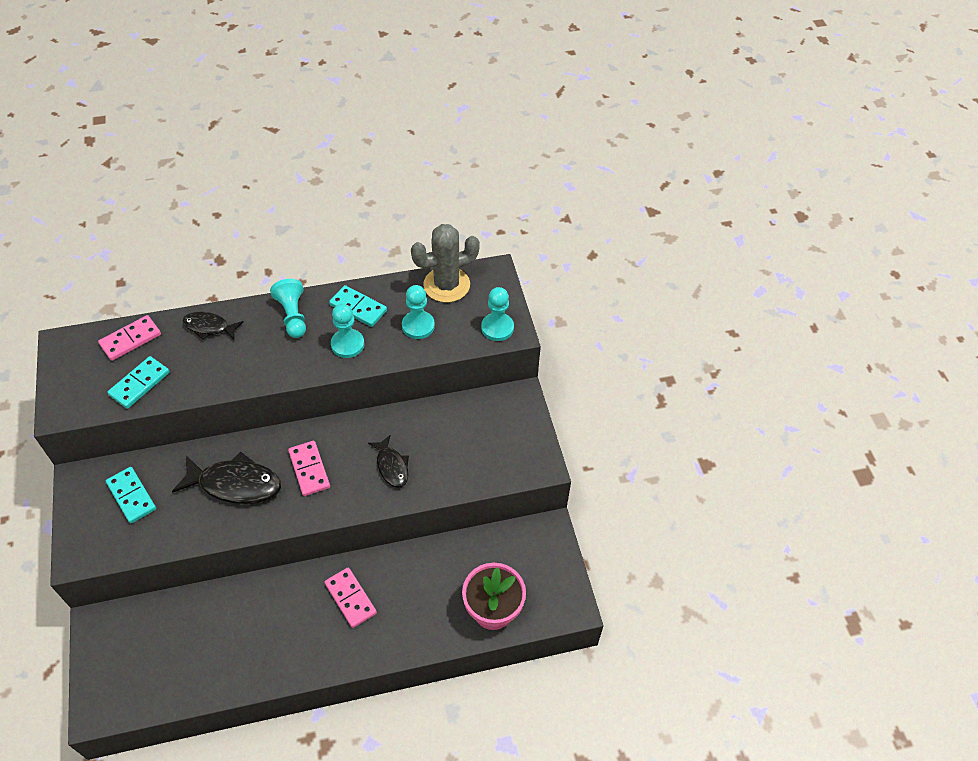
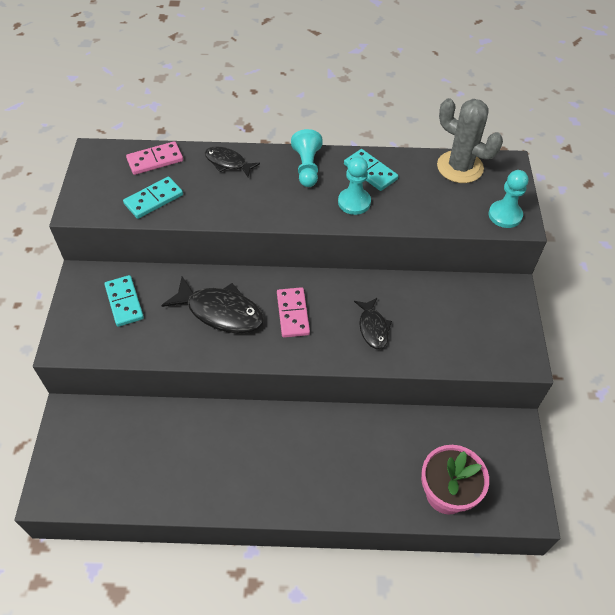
camera: 15 degrees right, 0 degrees up
pink domino [325,568,377,628] -> none
turquoise pawn [402,285,435,339] -> none
grey cactus [411,224,480,302] -> grey cactus turned 45 degrees clockwise [437,98,503,183]

